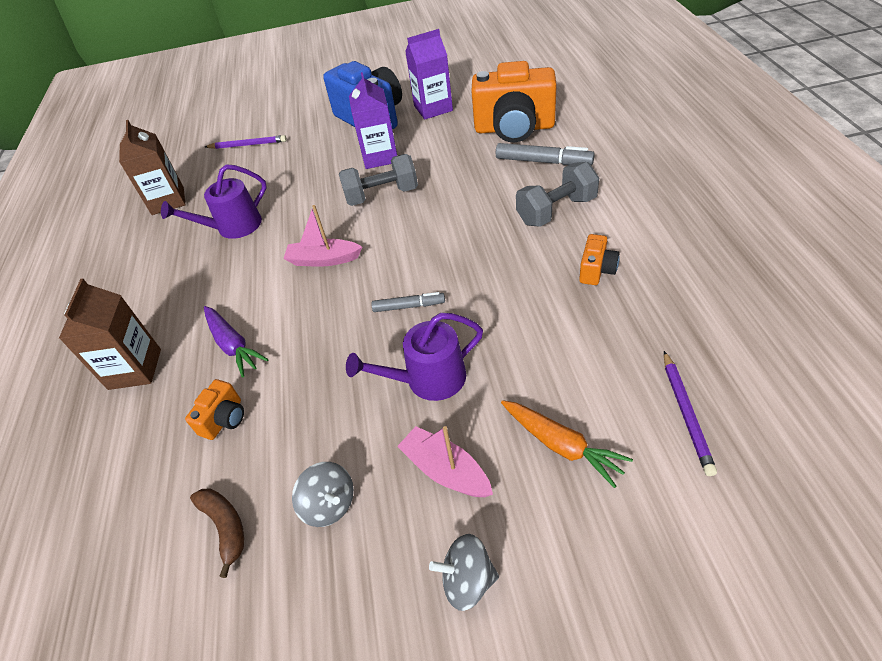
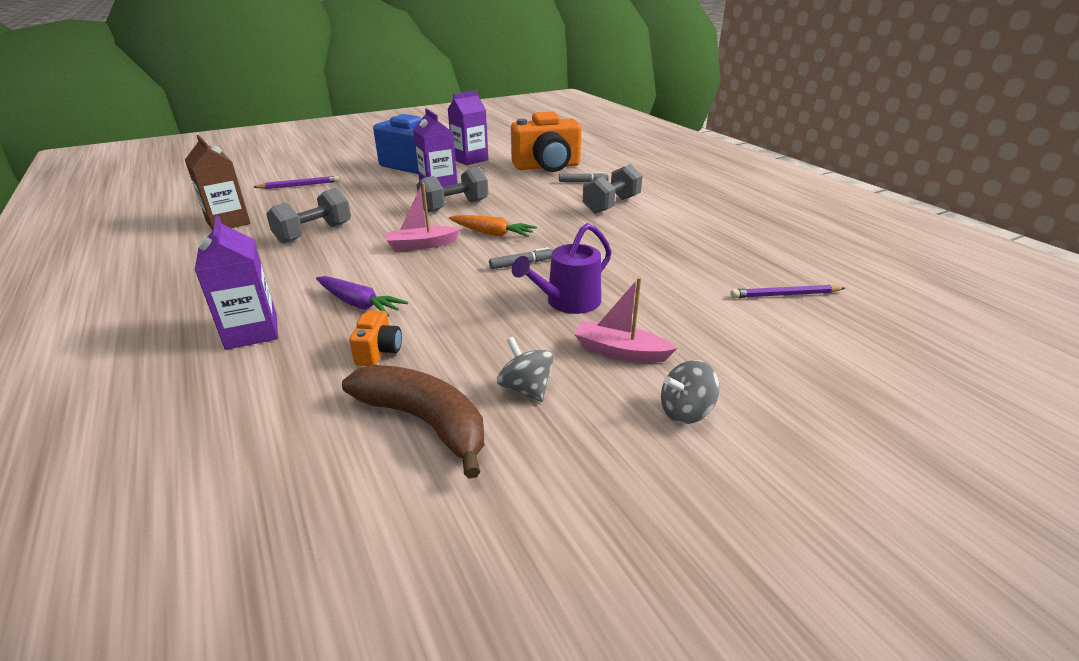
camera: 25 degrees left, 15 degrees down
brown carton [59,278,161,390] -> purple carton [195,215,278,350]
purple watering can [161,164,267,239] -> grey dumbbell [266,188,351,243]
brown banana [190,488,244,578] -> brown banana [342,364,484,479], size x1.79
grey spinning top [292,462,354,527] -> grey spinning top turned 150 degrees counterclockwise [497,337,554,402]
grey marker [496,143,595,165] -> grey marker [559,172,609,182], size x0.62
orange carrot [501,400,633,488] -> orange carrot moved to [449,215,537,237]
orange camera [579,234,620,285] -> none
purple pencil [664,351,717,476] -> purple pencil turned 105 degrees clockwise [730,285,845,298]

